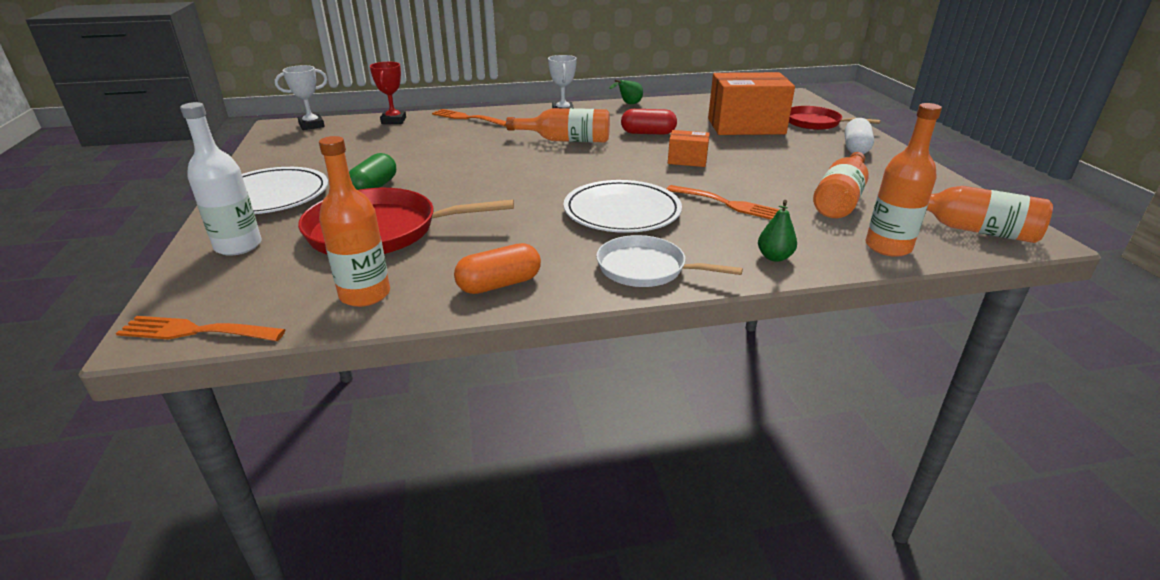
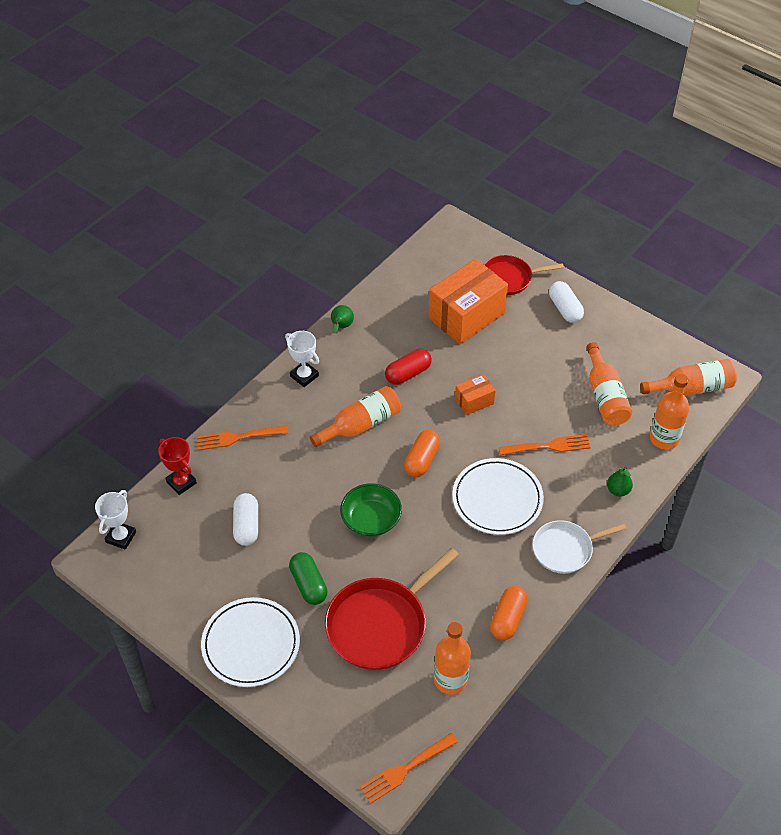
camera: 40 degrees left, 20 degrees up
white bottle [180,102,261,256] -> none
none -> white capsule [233,493,258,546]
none -> green bowl [340,483,402,537]
none -> orange capsule [404,430,440,477]

